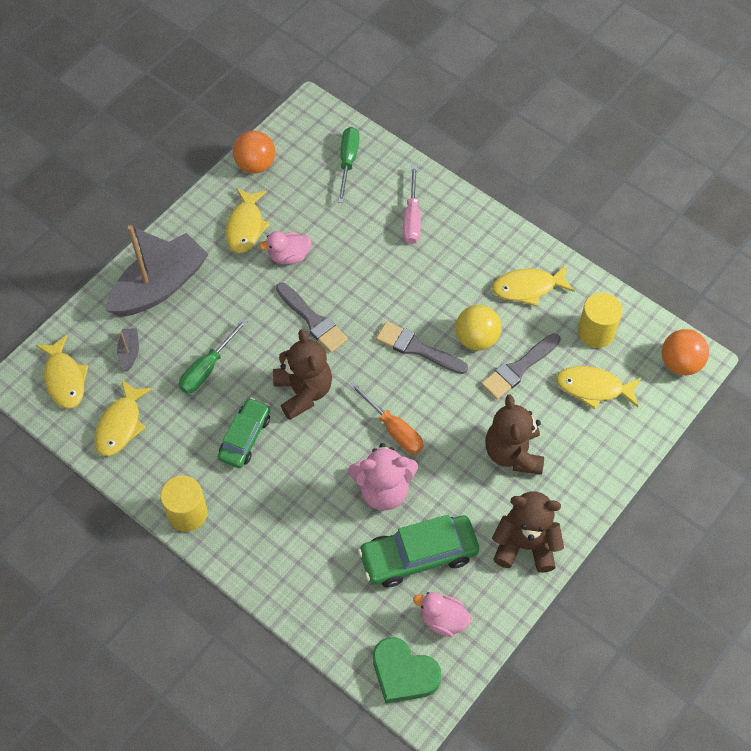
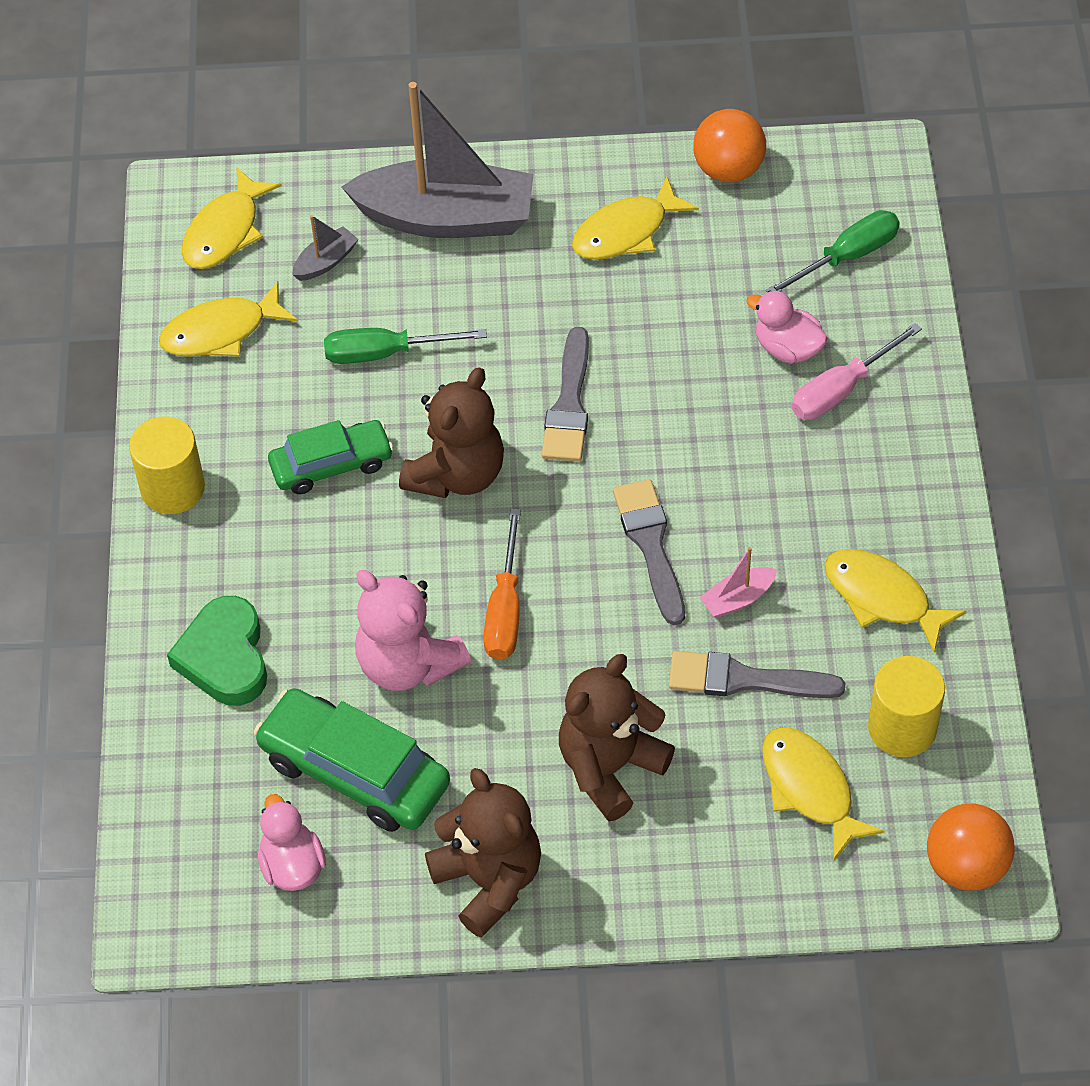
camera: 50 degrees right, 5 degrees down
pink duck [259,231,311,264] -> pink duck moved to [746,290,828,363]
green heart [373,637,441,703] -> green heart moved to [167,596,267,706]
yellow ball [456,305,502,351] -> pink boat [700,547,777,618]

